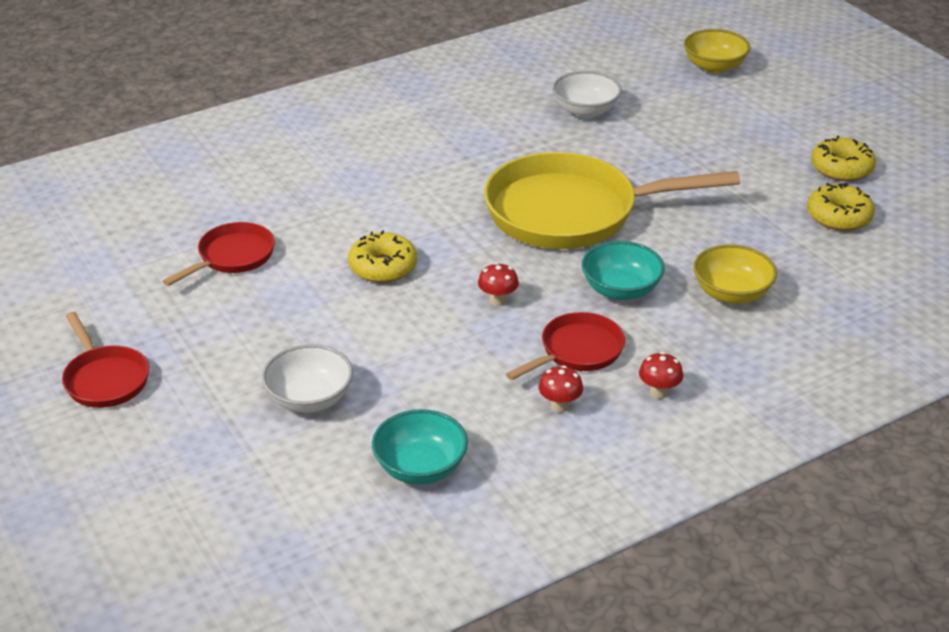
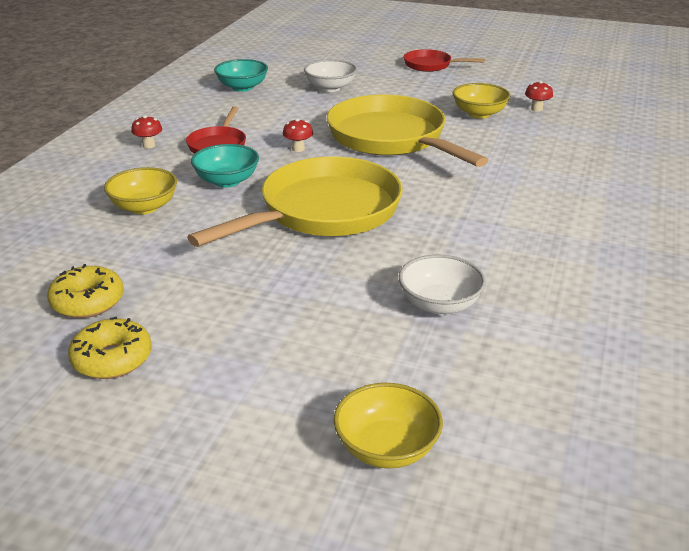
camera: 140 degrees right, 5 degrees down
red pan [163,222,275,286] -> yellow bowl [453,83,511,118]
yellow donut [348,230,417,283] -> yellow pan [327,95,488,167]
red mushroom [538,365,583,413] -> red mushroom moved to [525,81,553,112]

